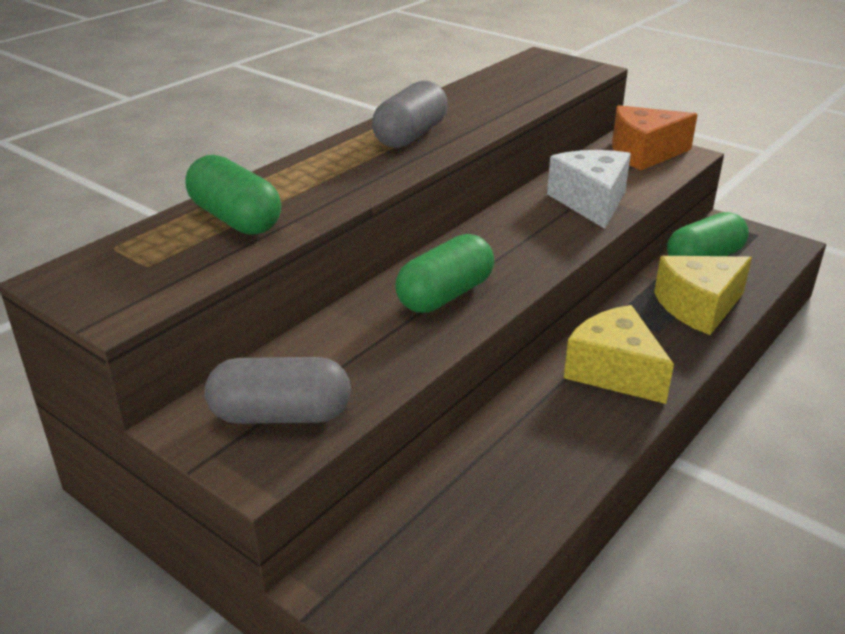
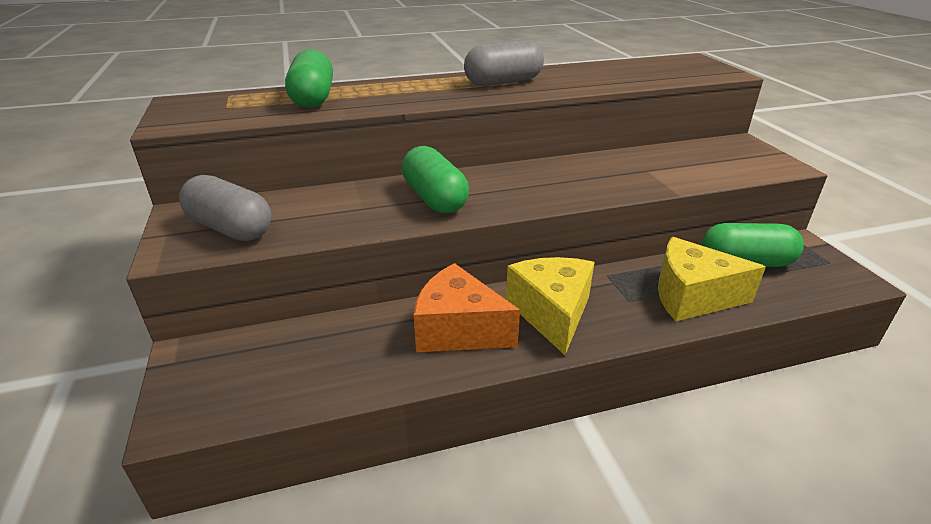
camera: 35 degrees right, 0 degrees up
green capsule [396,234,494,313] -> green capsule turned 75 degrees clockwise [401,146,469,213]
white cheese [547,150,631,229] -> none
orange cheese [612,105,698,171] -> orange cheese moved to [414,263,520,352]

